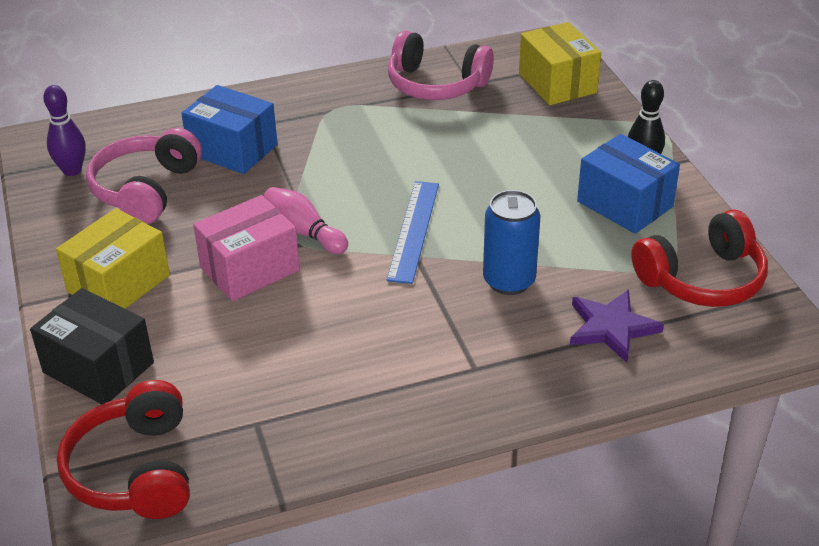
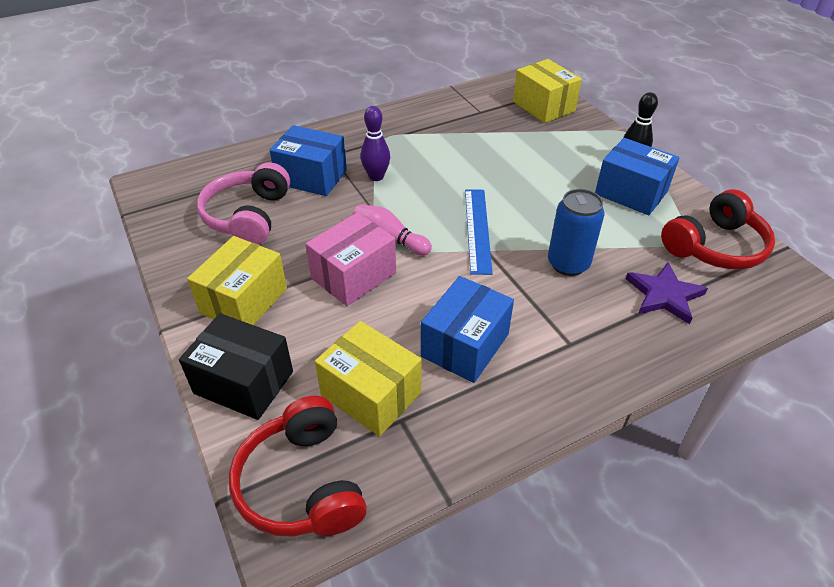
camera: 10 degrees left, 5 degrees up
purple bowling pin [43,85,86,176] -> purple bowling pin moved to [361,106,390,181]
pink headphones [388,31,494,100] -> none
none -> yellow box [315,321,422,436]
none -> blue box [421,276,514,383]

